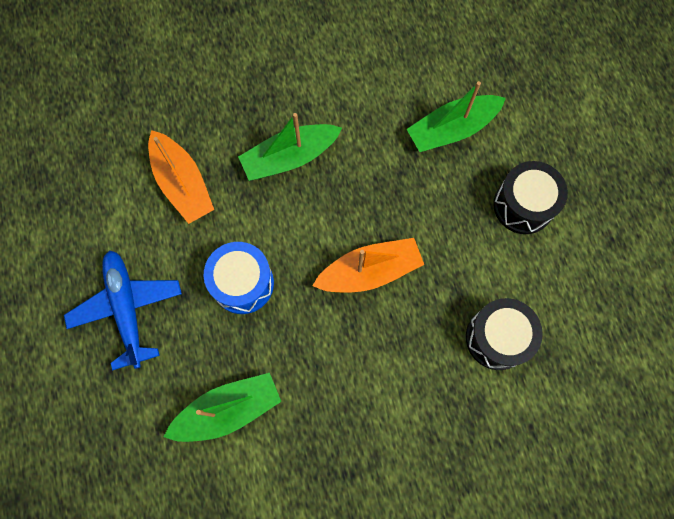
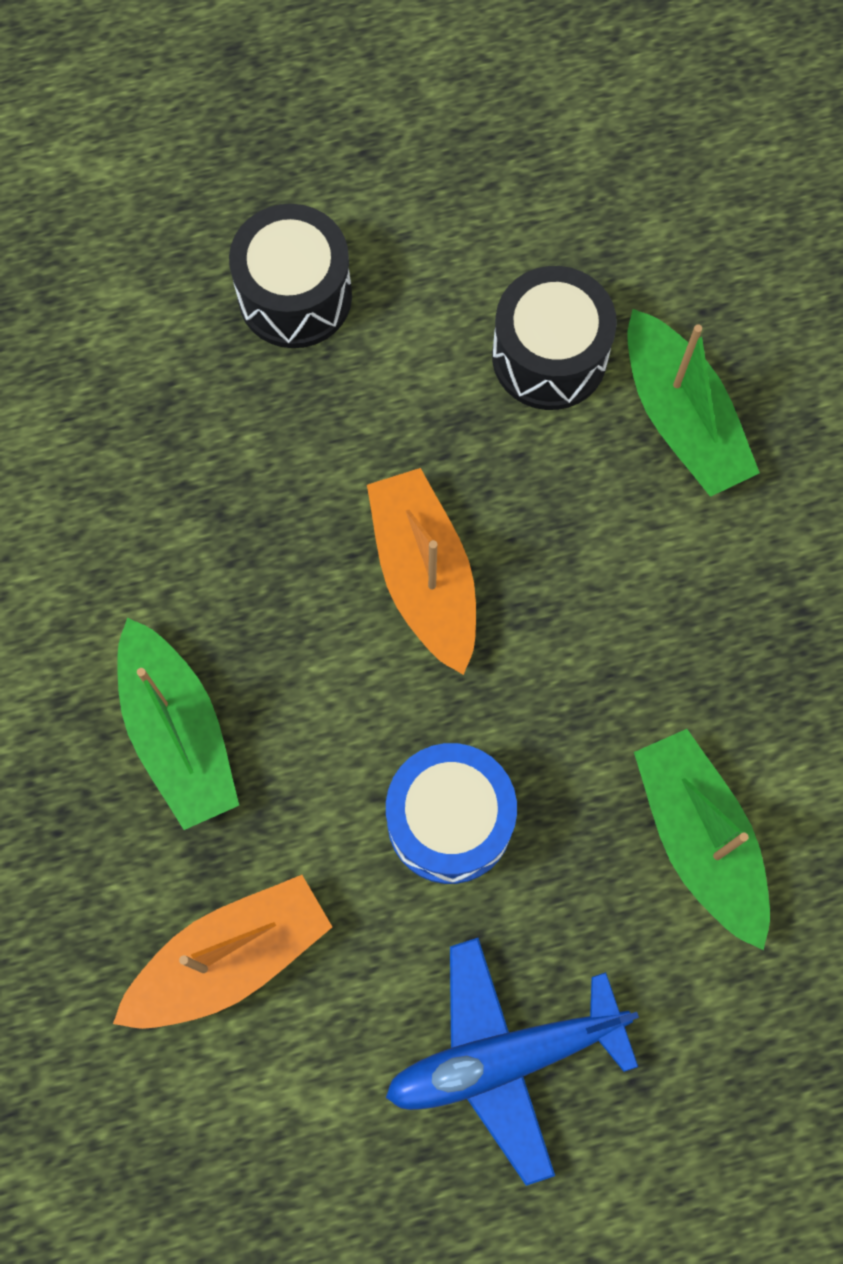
camera: 90 degrees left, 0 degrees up
green boat [407,81,506,152] -> green boat moved to [627,309,760,497]

